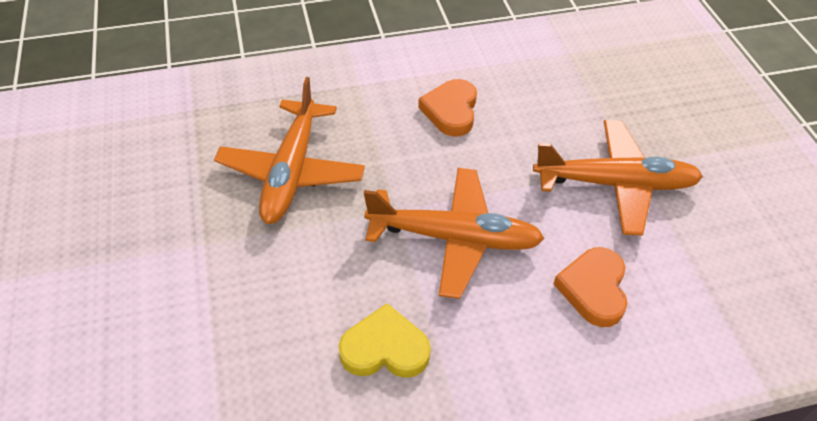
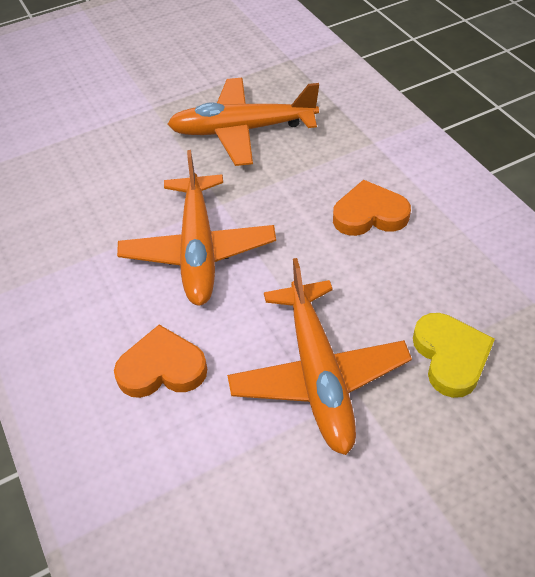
camera: 80 degrees right, 0 degrees up
yellow heart [339,303,431,378] -> yellow heart moved to [413,313,495,398]

